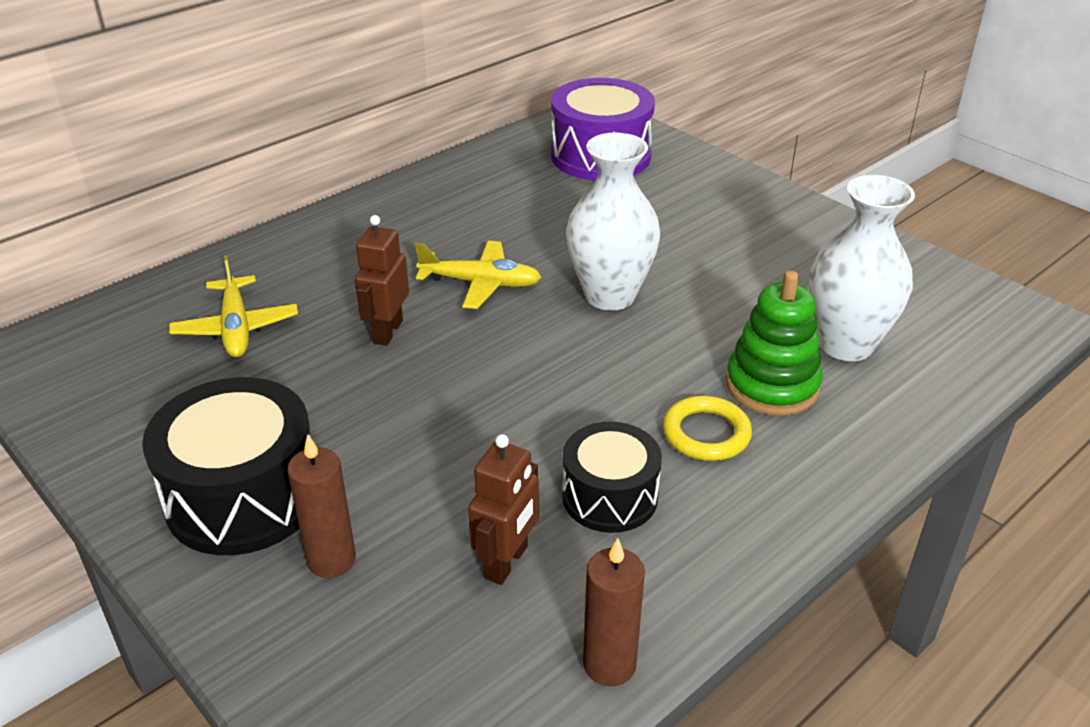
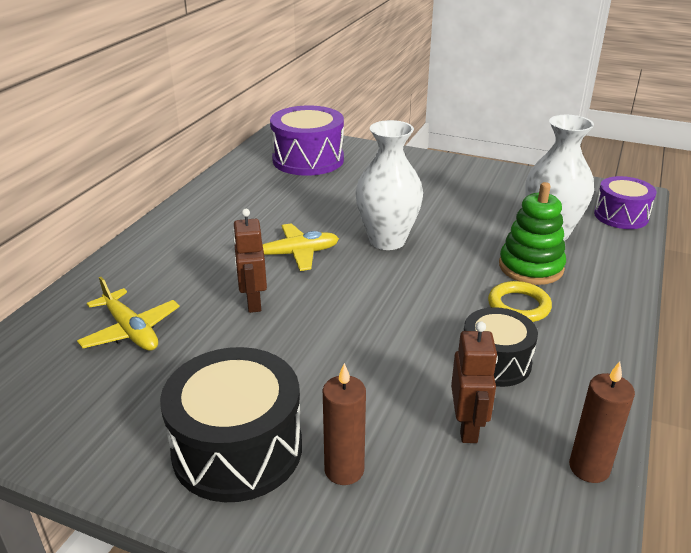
camera: 25 degrees left, 5 degrees down
none -> purple drum [594,176,656,229]

